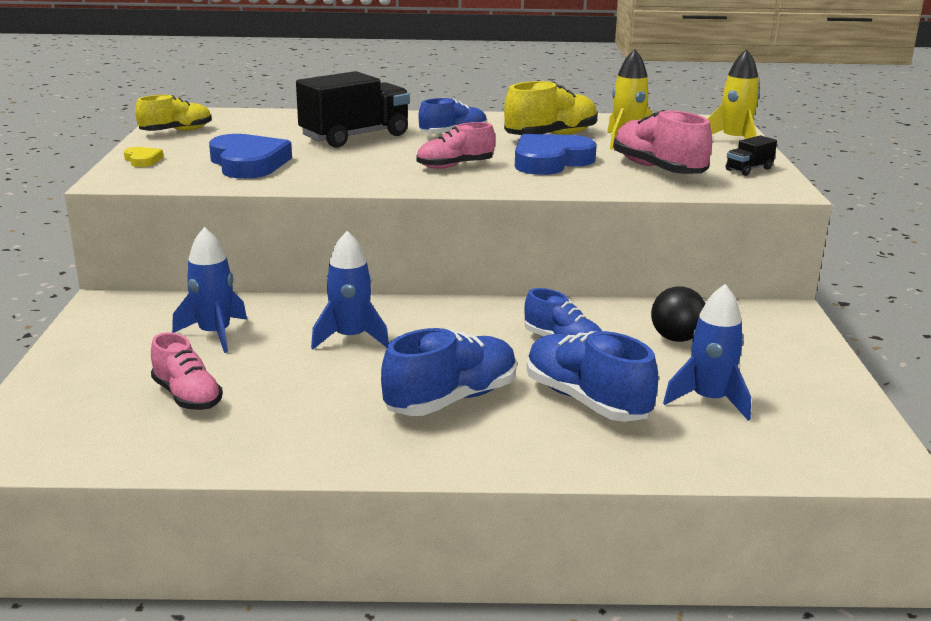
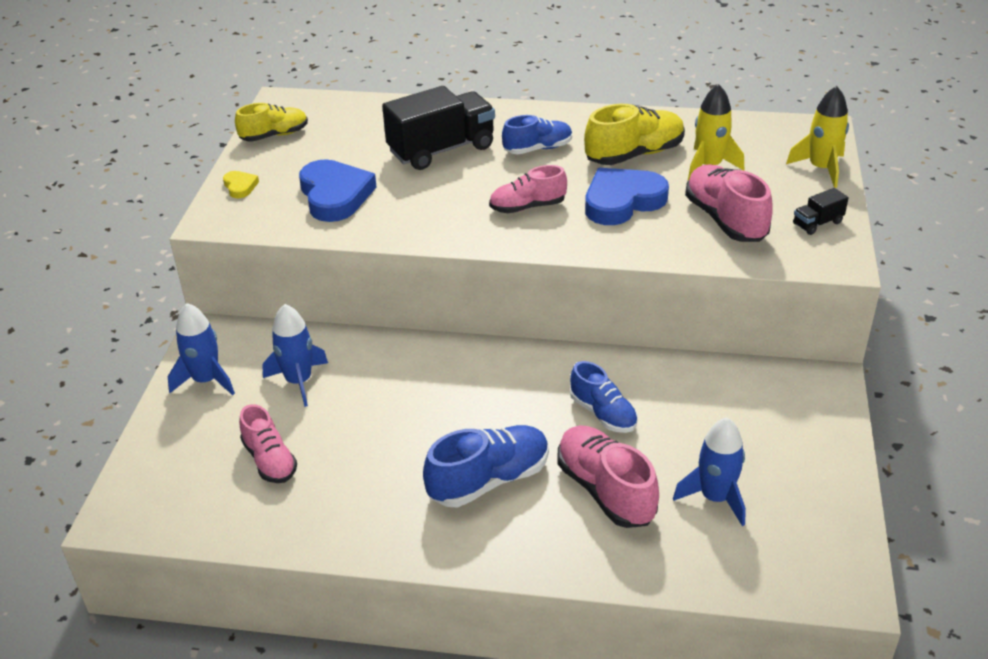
camera: 10 degrees right, 15 degrees up
blue rocket [311,231,389,349] -> blue rocket moved to [168,303,235,395]
blue shoe [526,331,659,422] -> pink shoe [557,425,659,528]
black ball [651,286,706,342] -> none

